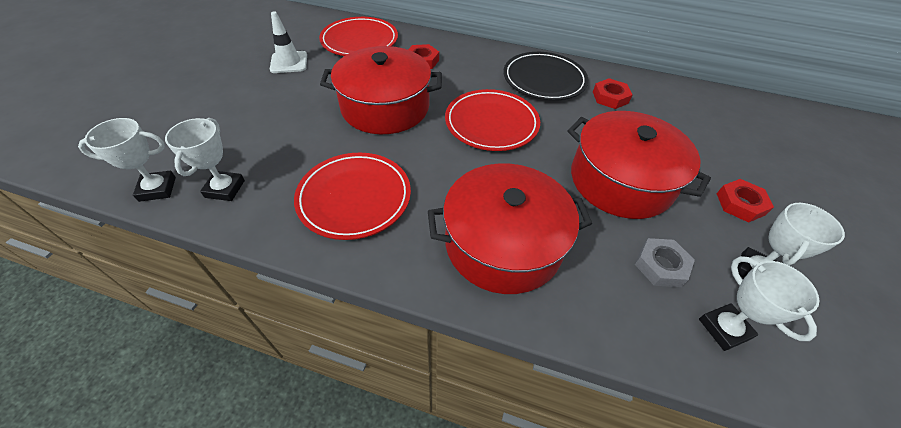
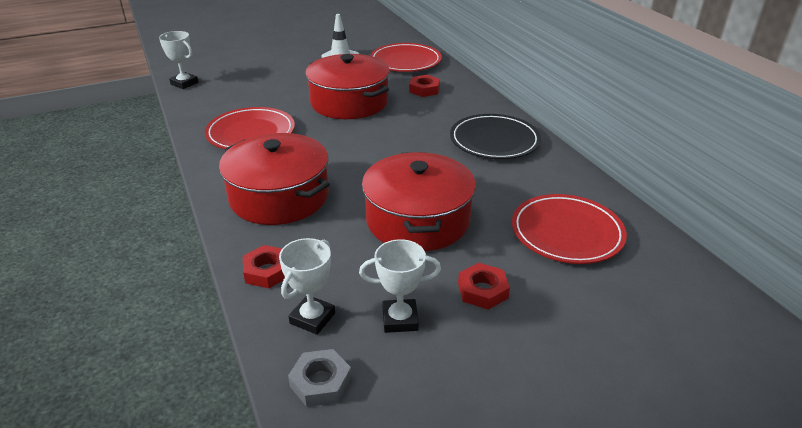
camera: 50 degrees right, 15 degrees down
white trophy [165,118,245,201] -> none
red plate [445,89,540,151] -> red plate moved to [512,194,627,264]
red nut [593,78,633,109] -> red nut moved to [243,245,285,288]
grey nut [635,238,695,287] -> grey nut moved to [288,349,352,407]

